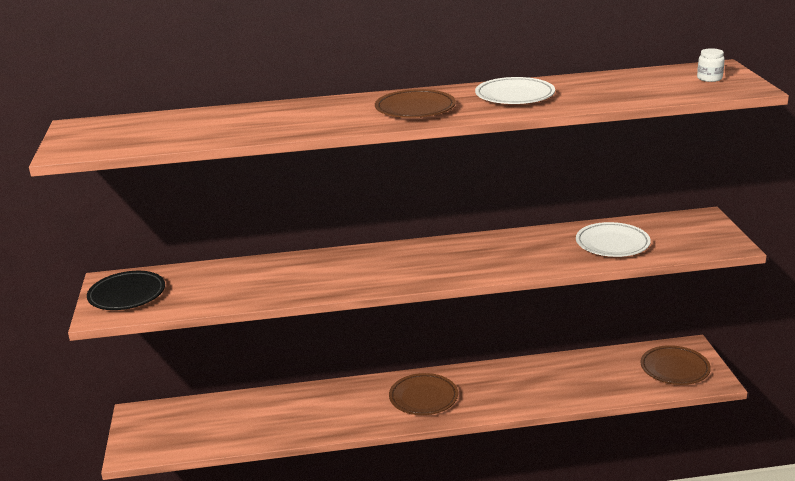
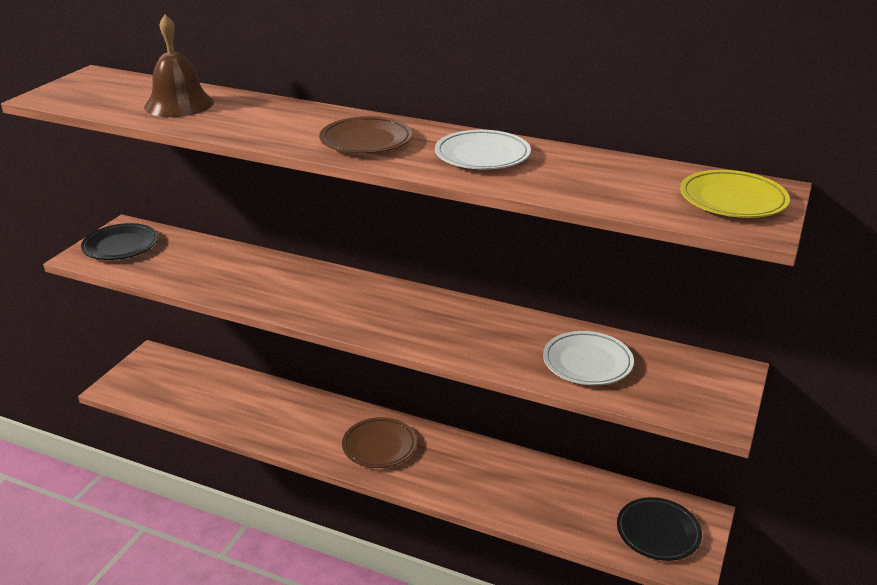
camera: 30 degrees right, 5 degrees up
brown plate [641,345,711,385] -> black plate [617,497,702,561]
white jar [697,48,725,82] -> yellow plate [680,170,790,218]
none -> brown bell [144,14,214,117]

